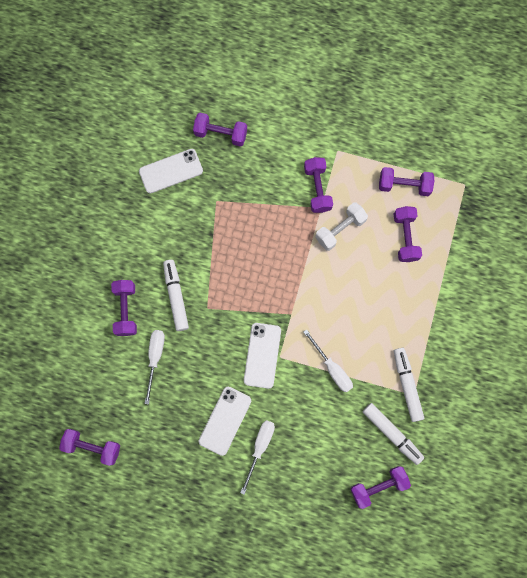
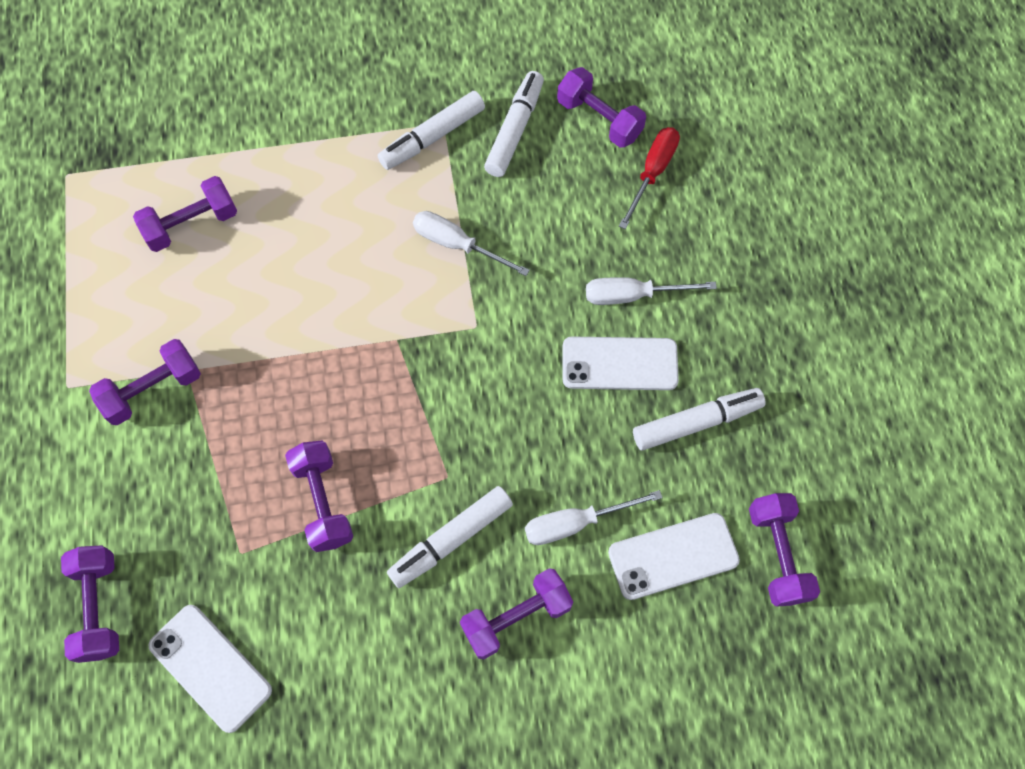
camera: 115 degrees left, 10 degrees down
white phone [244,323,281,389] -> white phone moved to [608,513,740,600]
white screwdriver [303,329,353,393] -> white screwdriver turned 90 degrees counterclockwise [413,211,530,276]
white dumbbell [315,202,368,251] -> none
purple dumbbell [379,167,434,196] -> purple dumbbell moved to [285,441,353,552]
none -> red screwdriver [619,127,680,229]
none -> white marker [633,388,766,451]

